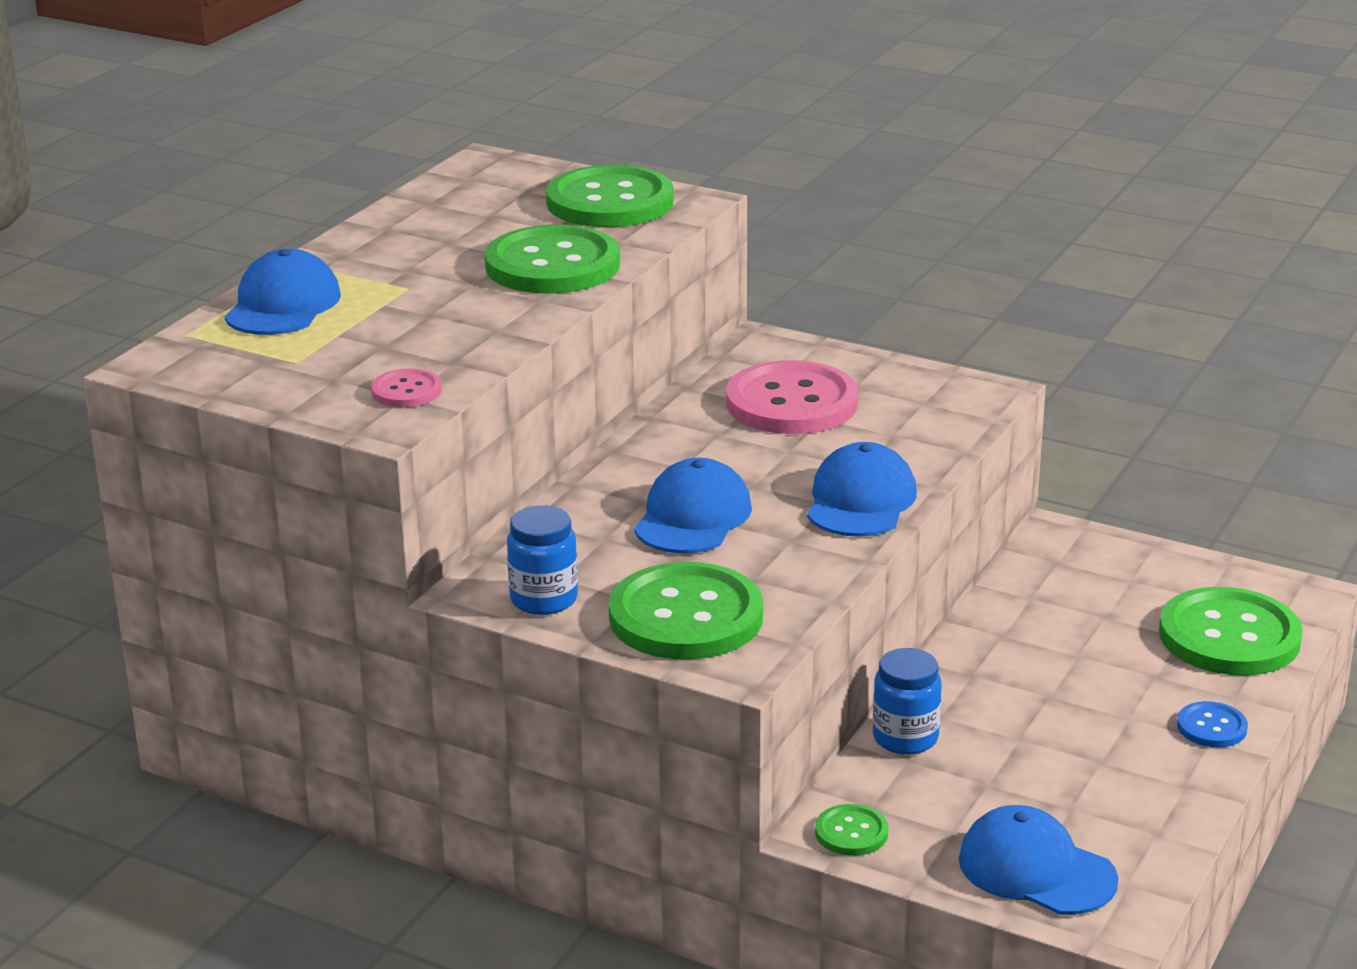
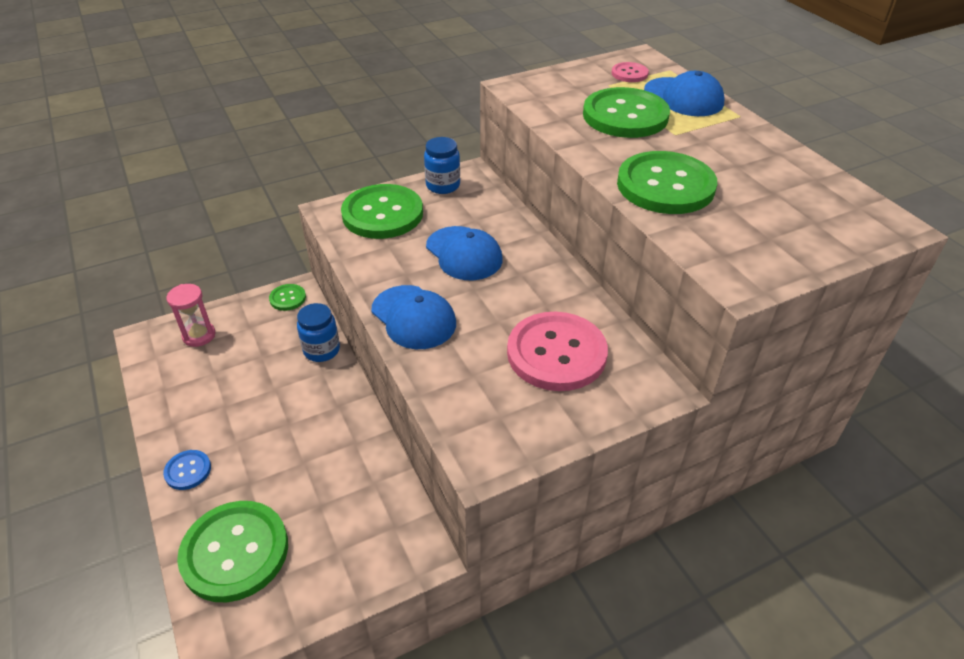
camera: 125 degrees right, 15 degrees up
pink button [371,368,442,407] -> pink button moved to [612,62,649,82]
green button [546,165,674,227] -> green button moved to [583,87,670,138]
blue cap [959,805,1118,915] -> pink hourglass [166,284,215,347]

